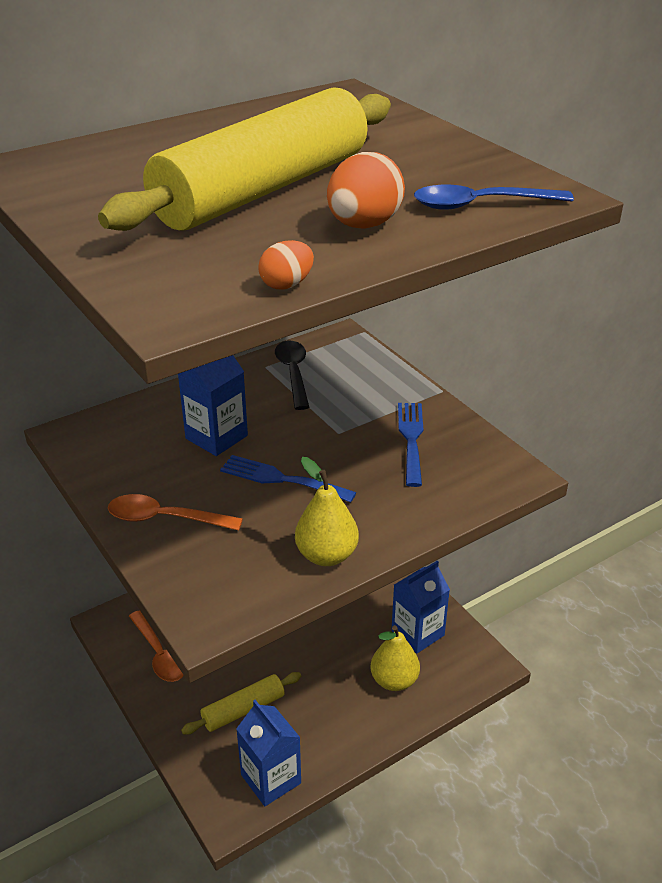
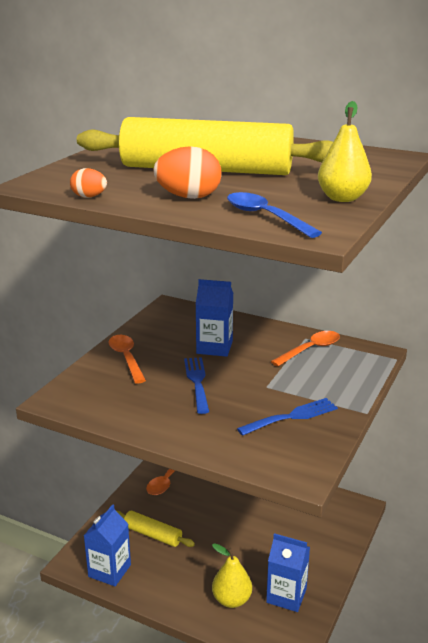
camera: 60 degrees right, 10 degrees down
black spoon [275,341,309,410] -> orange spoon [271,331,340,367]
yellow pear [295,457,359,566] -> yellow pear moved to [318,101,372,202]

